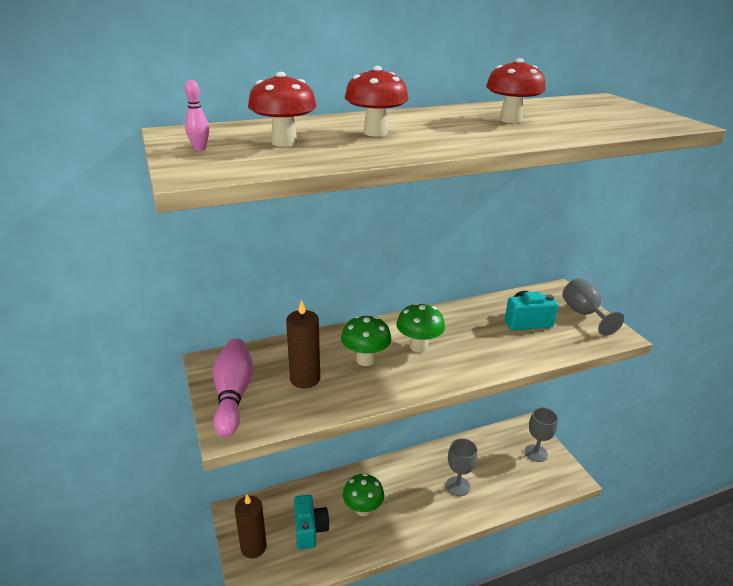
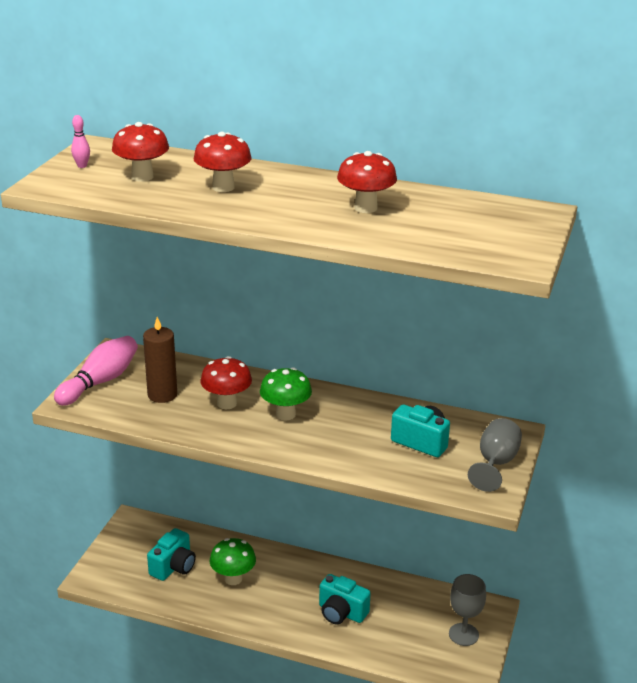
camera: 40 degrees right, 0 degrees up
brown candle [235,495,267,558] -> none
green mushroom [341,315,391,366] -> red mushroom [200,356,252,409]
grey goblet [446,438,477,496] -> turquoise camera [319,574,371,624]

